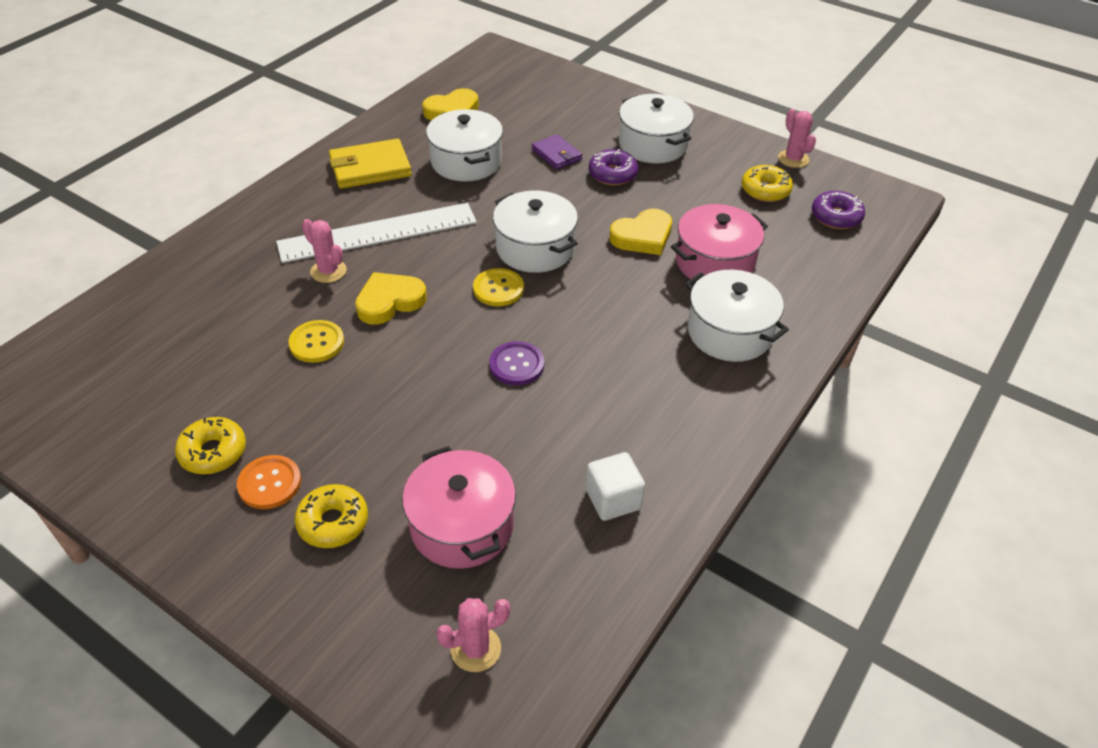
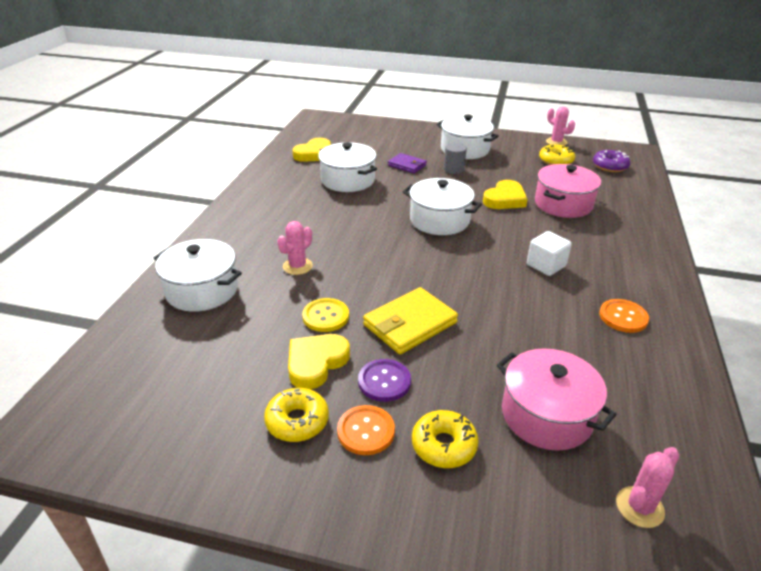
camera: 20 degrees left, 10 degrees down
white ruler [276,203,477,263] -> none
pink cactus [302,219,347,283] -> pink cactus turned 75 degrees counterclockwise [277,221,313,275]
yellow wallet [329,139,412,189] -> yellow wallet moved to [363,287,458,355]
yellow heart [355,272,427,325] -> yellow heart moved to [288,334,350,389]
yellow button [473,268,524,306] -> none
purple button [489,341,544,385] -> purple button moved to [358,359,411,402]
white cube [586,452,645,521] -> white cube moved to [527,231,572,276]
purple donut [589,149,638,186] -> grey cylinder [444,143,467,174]
white pot [685,270,789,362] -> white pot moved to [153,239,242,312]
none -> orange button [599,299,649,333]

